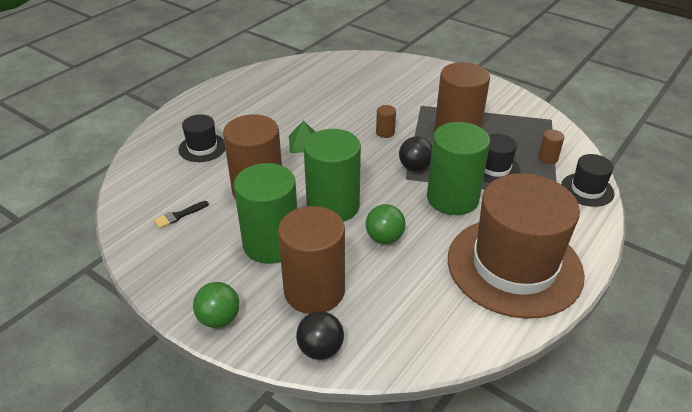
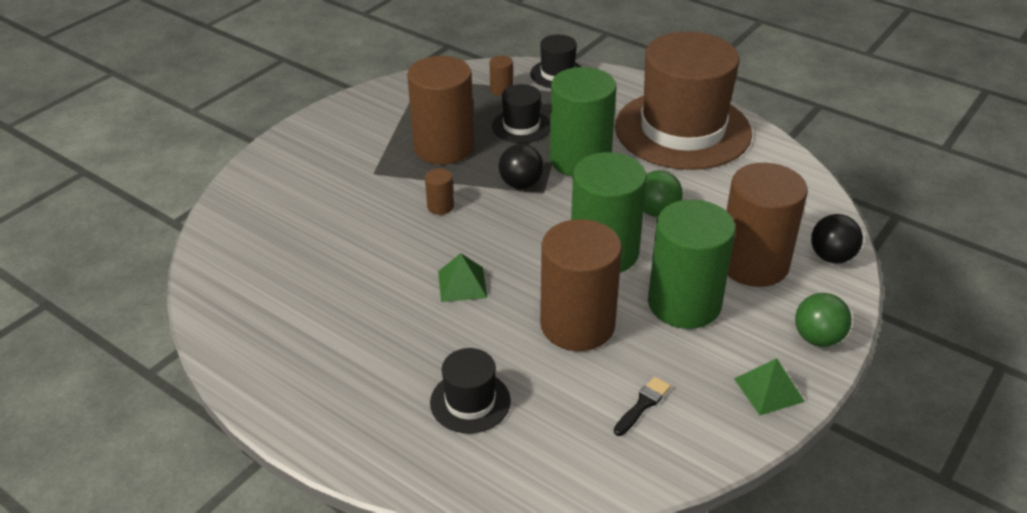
camera: 90 degrees left, 0 degrees up
black brush [154,201,209,228] -> black brush turned 105 degrees counterclockwise [614,377,671,436]
none -> green pyramid [734,358,805,415]

